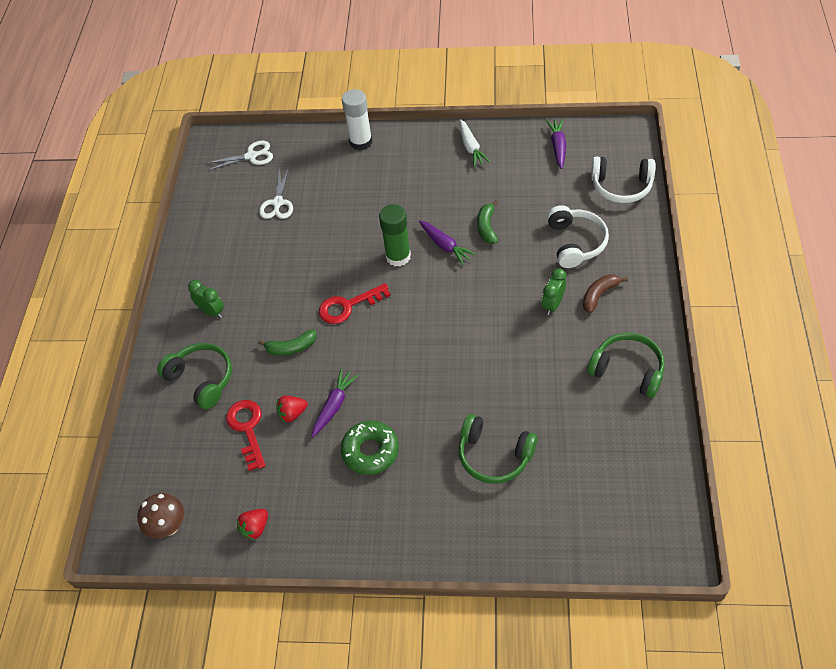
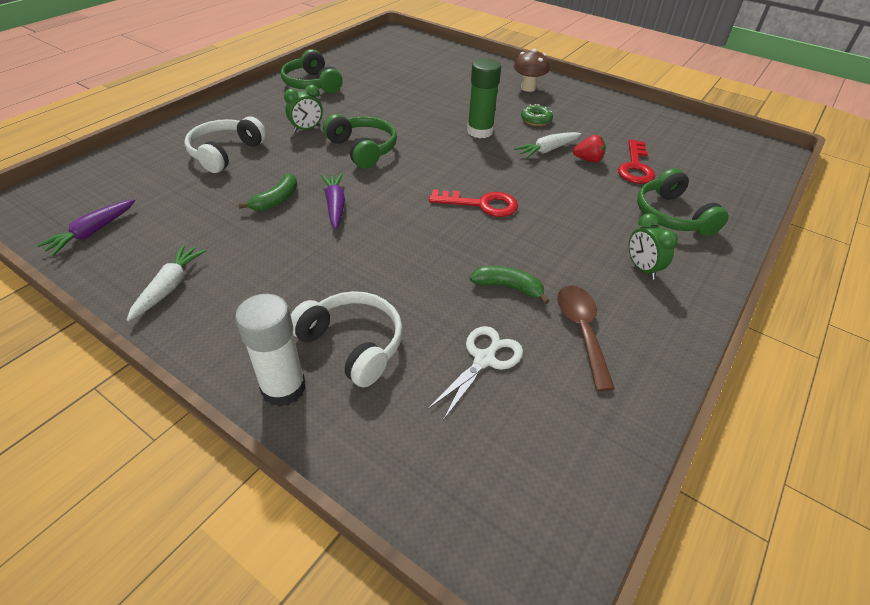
camera: 155 degrees left, 10 degrees down
brown mushroom [137,493,184,539] -> brown mushroom moved to [514,49,550,92]
white scissors [205,141,273,171] -> none
red strawberry [237,509,268,540] -> none
green banana [258,329,317,356] -> green banana moved to [470,266,549,304]
purple carrot [311,369,359,437] -> white carrot [514,132,581,158]
green donut [341,420,399,475] -> green donut [521,104,553,126], size x0.63
green glue stick [379,204,411,267] -> green glue stick moved to [467,59,501,138]
green headphones [459,414,538,484] -> green headphones moved to [323,114,397,169]
brown banana [583,274,628,313] -> none
white headphones [591,156,655,203] -> white headphones moved to [291,291,403,387]
none -> brown spoon [557,285,615,391]

